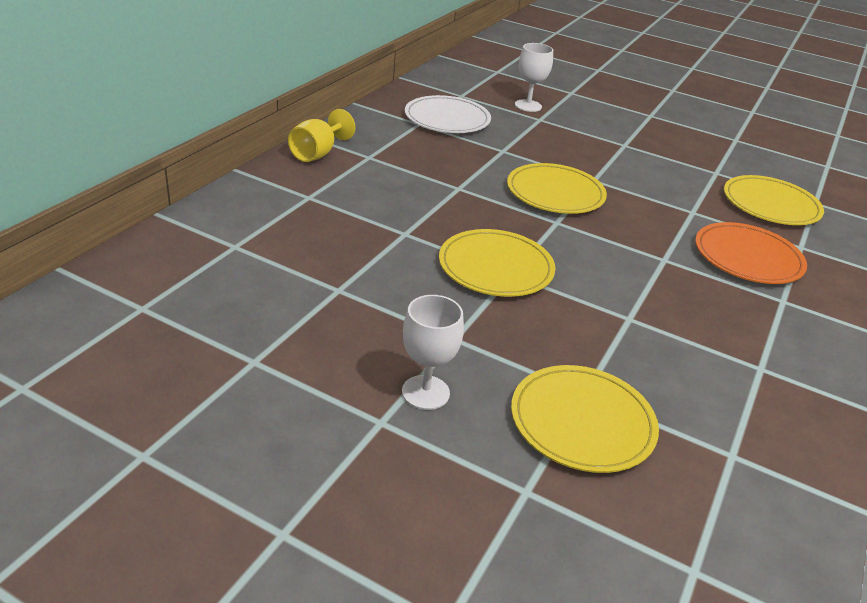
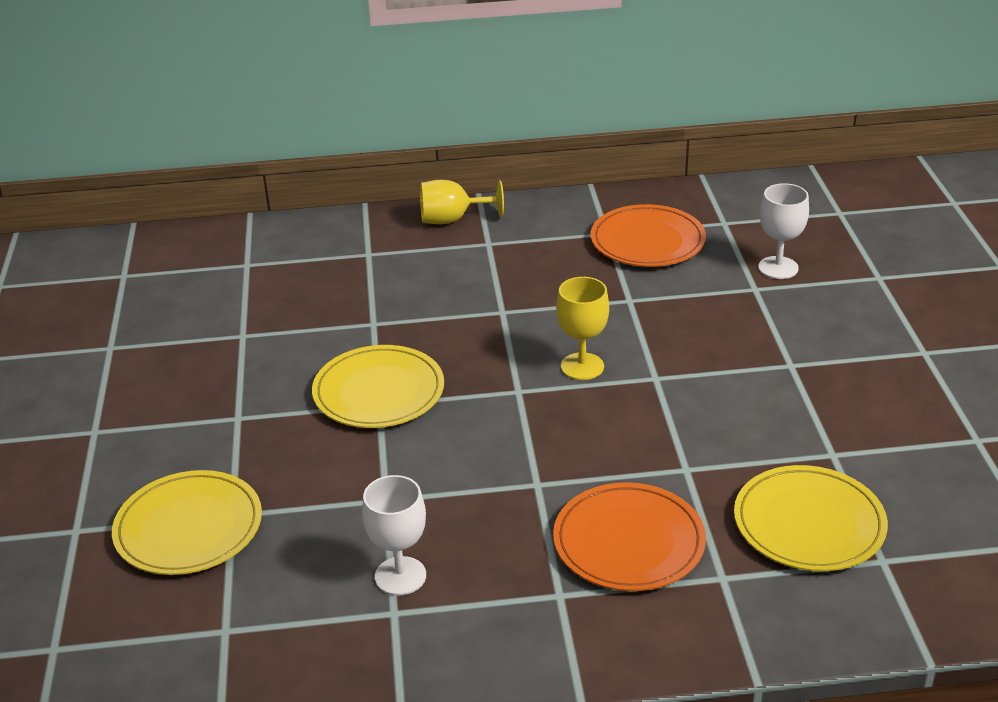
camera: 60 degrees right, 0 degrees up
white goblet [402,295,464,410] -> white goblet moved to [362,475,426,595]
white plate [405,95,491,133] -> orange plate [591,204,706,267]
yellow plate [507,163,607,214] -> yellow goblet [556,277,609,380]

